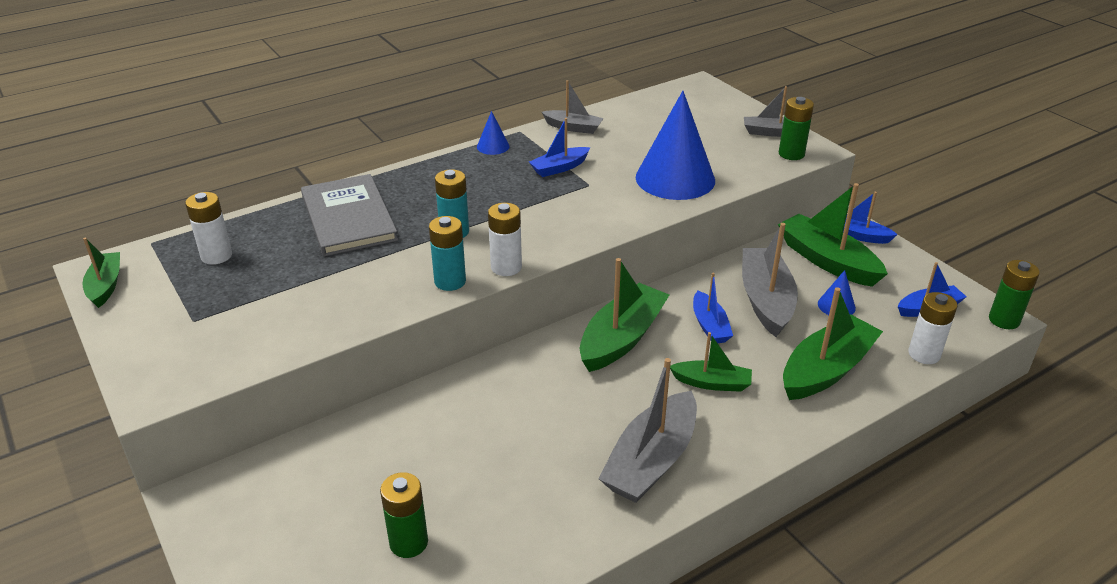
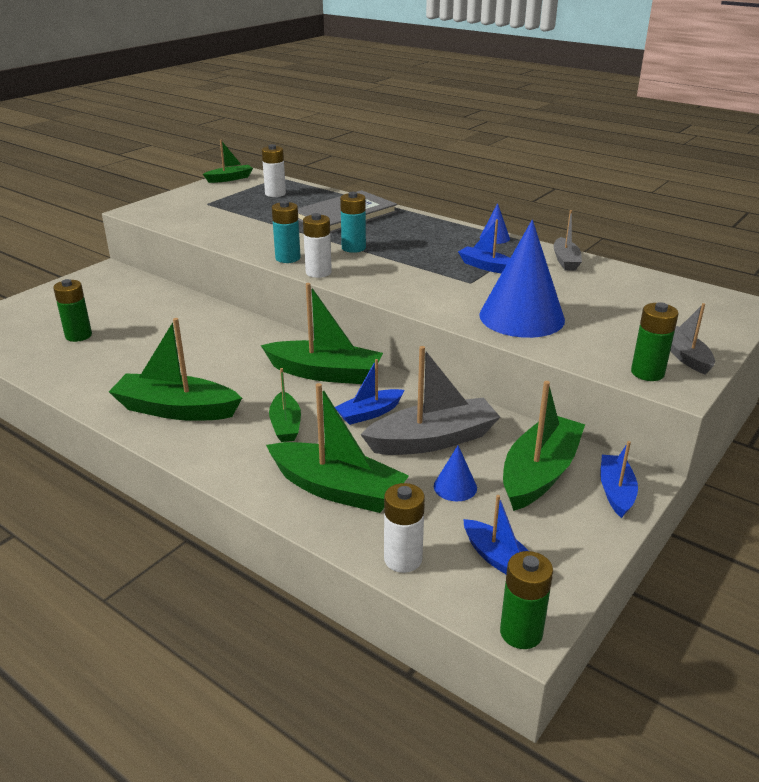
camera: 70 degrees right, 5 degrees down
grey boat [598,358,697,503] -> green boat [109,318,242,421]

